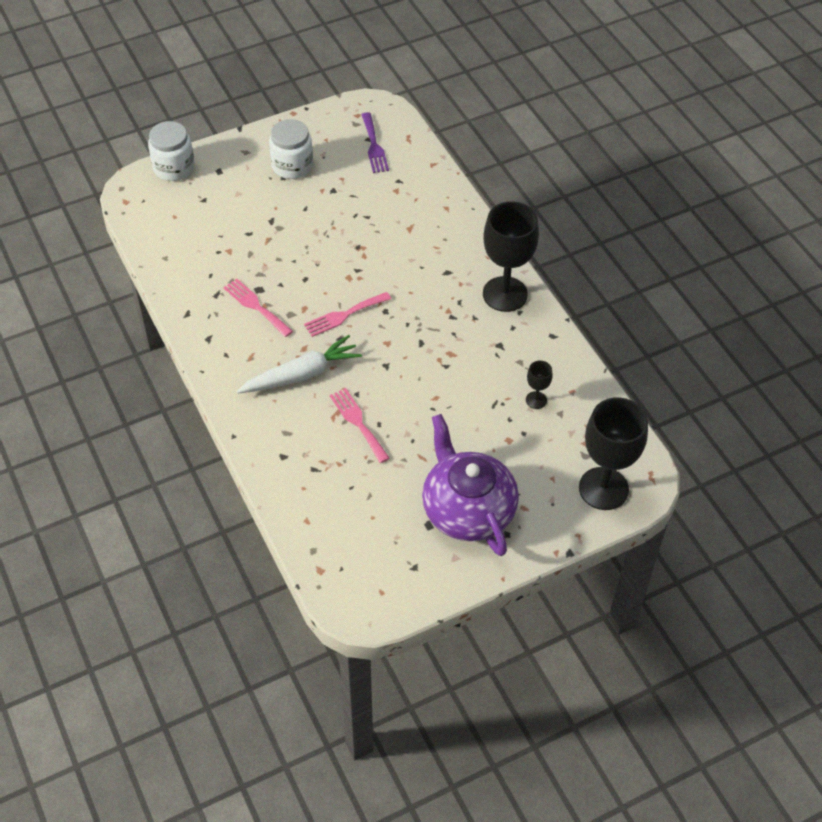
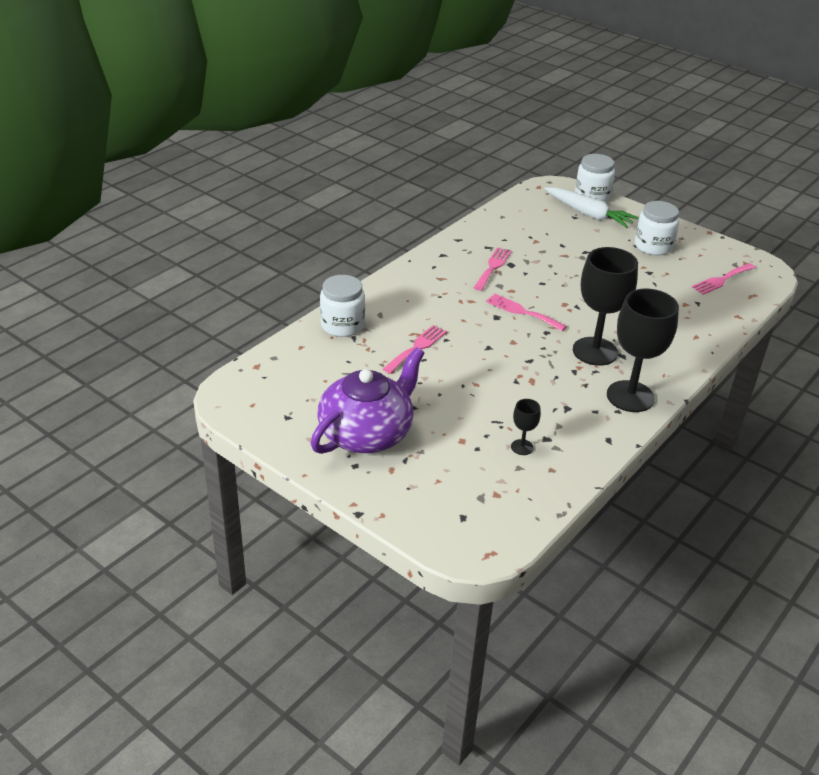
camera: 65 degrees right, 15 degrees down
white carrot [236,335,362,393] -> white carrot moved to [544,187,639,228]
purple fork [361,112,389,173] -> pink fork [692,263,756,295]
black goblet [579,397,648,510] -> black goblet moved to [573,247,638,366]
none -> white jar [320,275,365,337]

